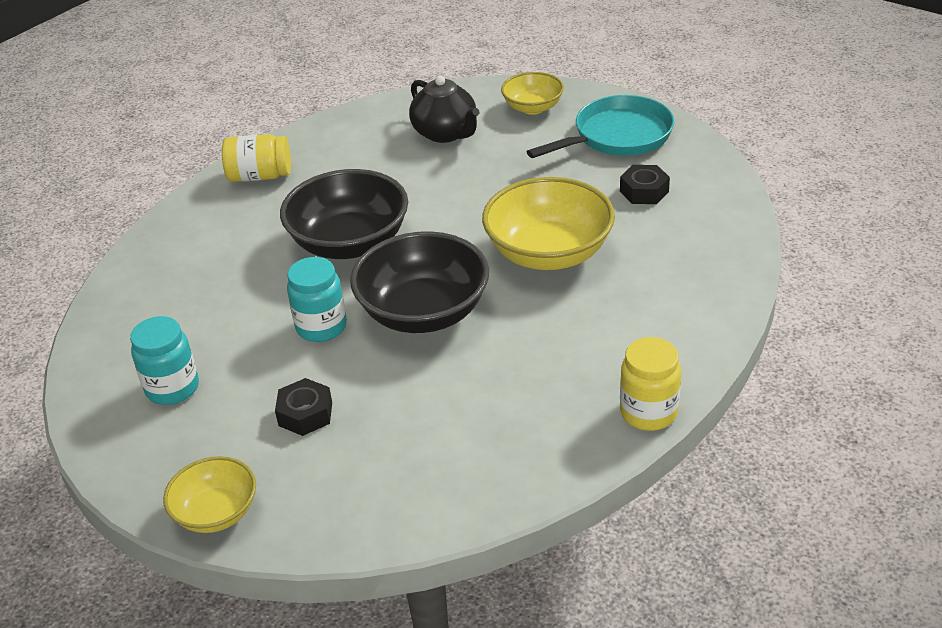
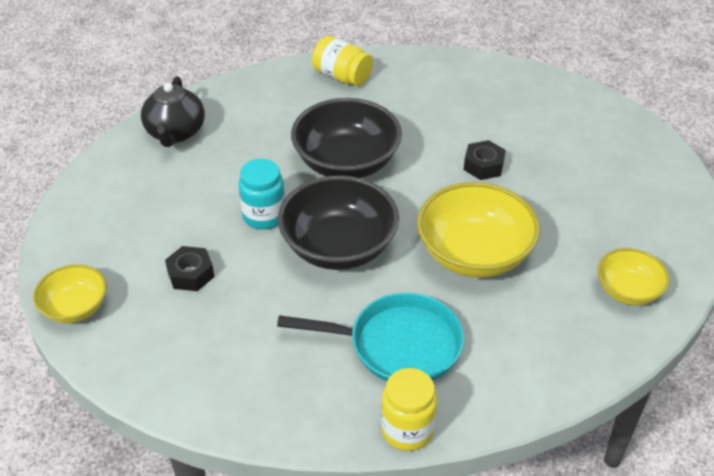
camera: 35 degrees right, 5 degrees up
turquoise jar [130,316,199,405] -> none
black teapot [409,75,480,143] -> black teapot moved to [141,76,205,147]
yellow bowl [501,72,564,115] -> yellow bowl moved to [597,248,670,305]
turquoise pan [527,95,674,158] -> turquoise pan moved to [277,293,464,382]
black nut [620,165,670,204] -> black nut moved to [464,140,506,180]

